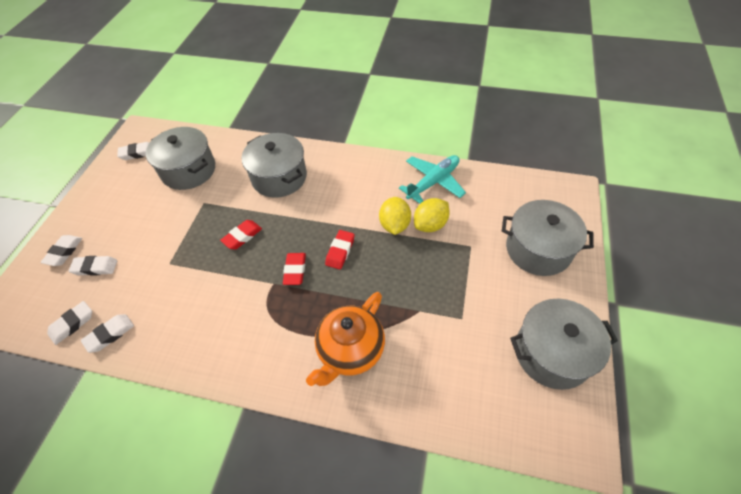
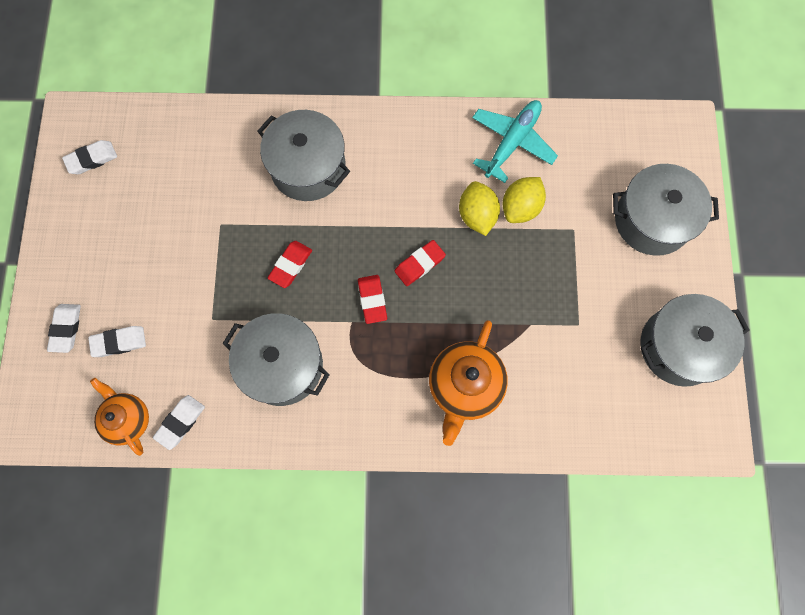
camera: 15 degrees left, 20 degrees up
white eraser [47,301,92,345] -> orange teapot [90,378,149,456]
grey pot [146,127,215,190] -> grey pot moved to [223,313,330,406]
red eraser [325,230,355,270] -> red eraser turned 45 degrees clockwise [395,240,446,286]

